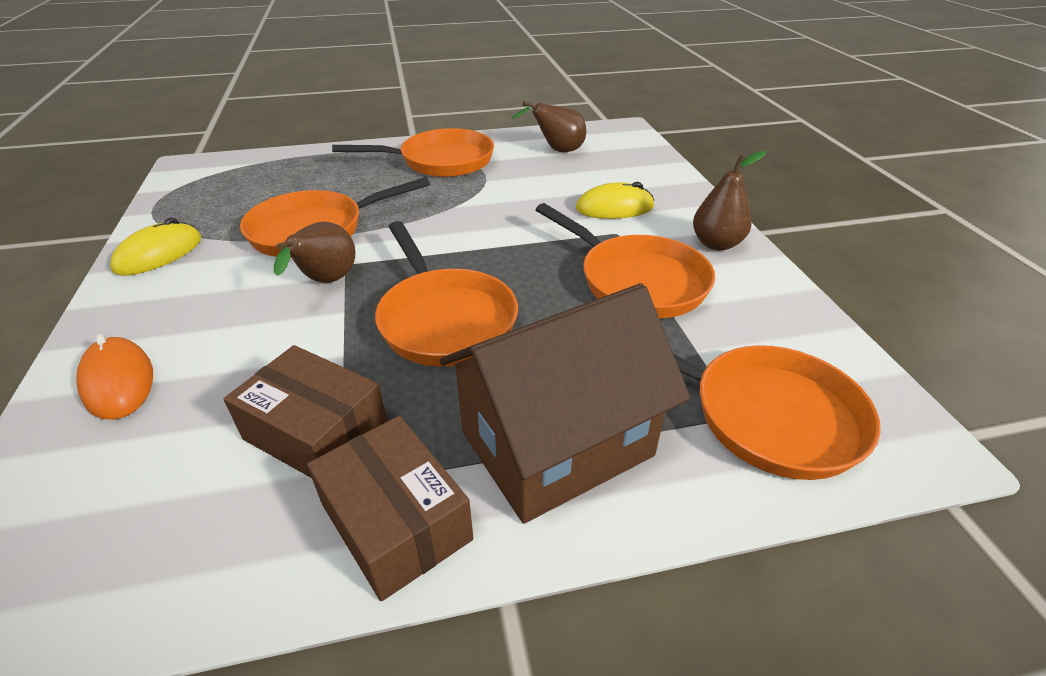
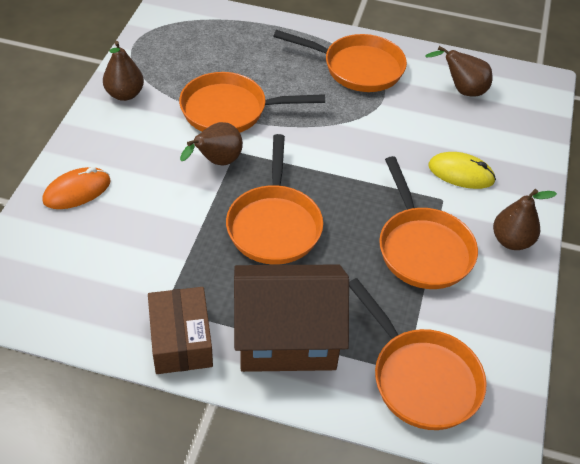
camera: 25 degrees right, 10 degrees up
orange mouse [76,334,153,420] -> orange mouse turned 60 degrees clockwise [42,167,111,209]
yellow mouse [110,218,201,276] -> brown pear [103,41,144,101]
brown box [224,345,387,478] -> none

